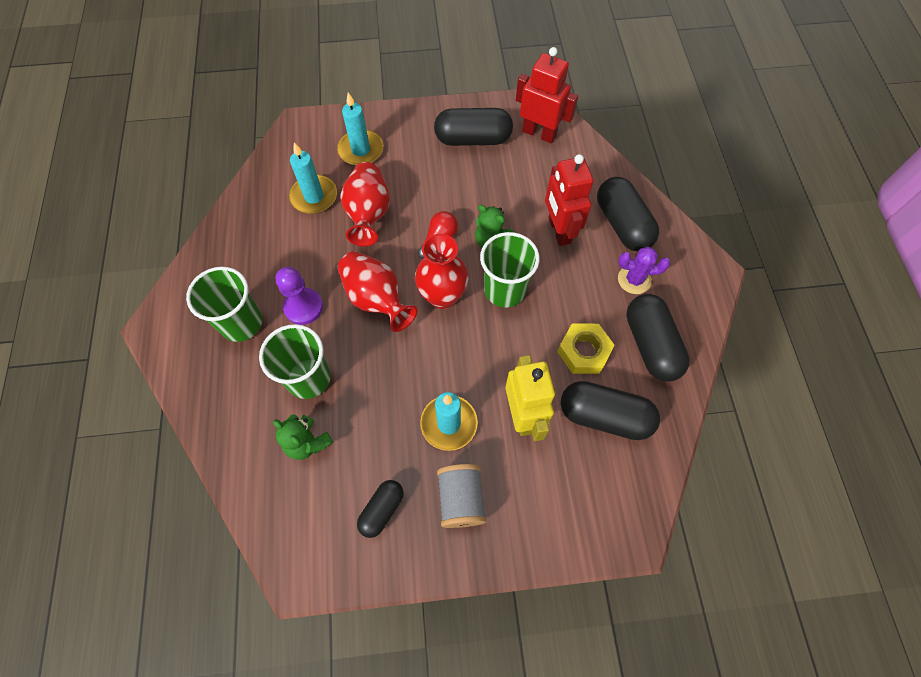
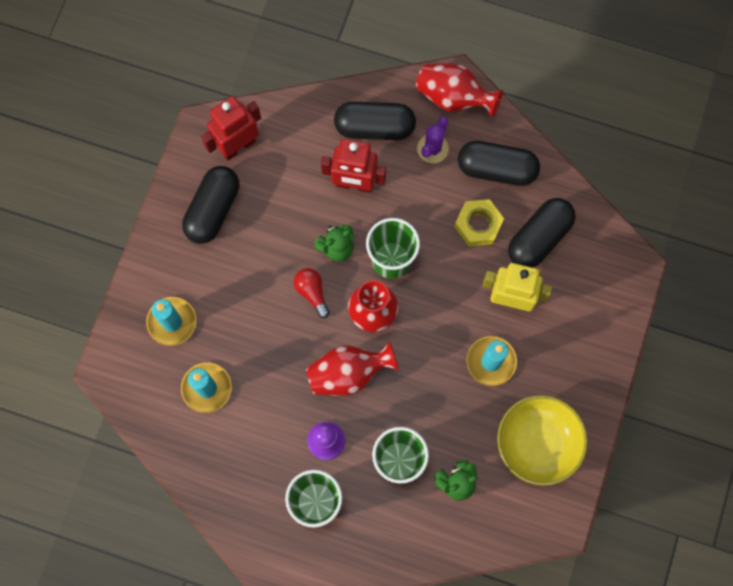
camera: 65 degrees left, 10 degrees up
red vase [340,162,390,246] -> red vase moved to [416,64,503,118]
black capsule [357,480,404,538] -> yellow bowl [497,395,588,486]
grey spool [437,464,486,528] -> none

